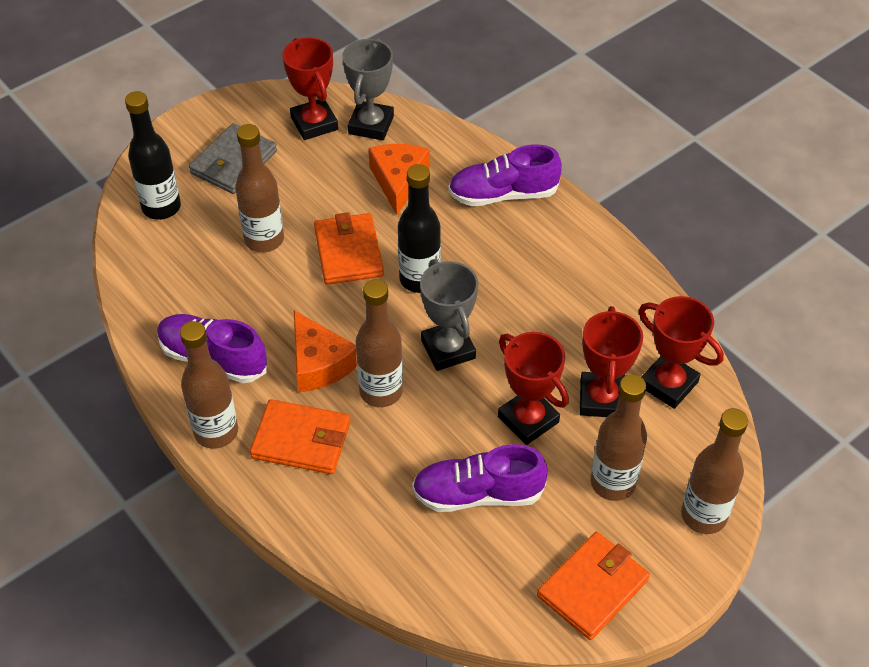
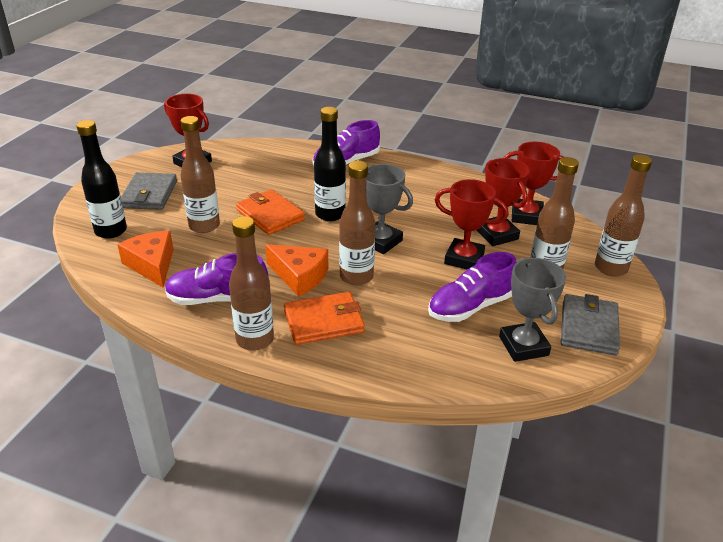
camera: 30 degrees left, 15 degrees down
grey trophy [342,38,394,140] -> grey trophy moved to [499,257,566,362]
orange cheese [369,144,430,215] -> orange cheese moved to [117,231,174,287]
orange wallet [537,532,650,640] -> grey wallet [561,294,620,356]

